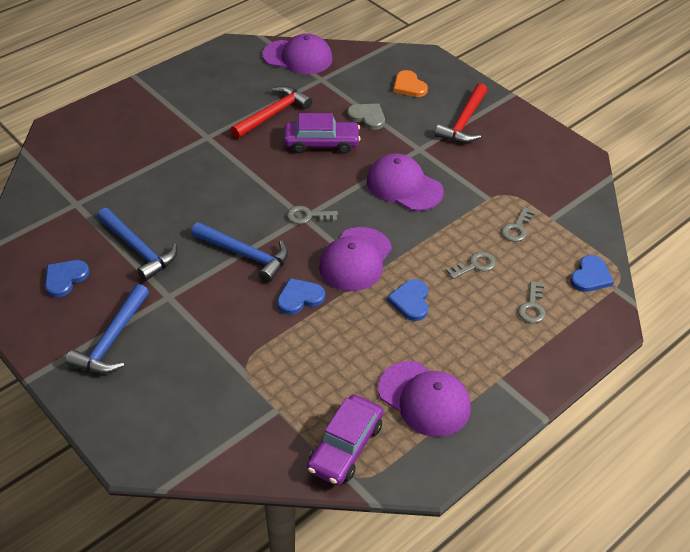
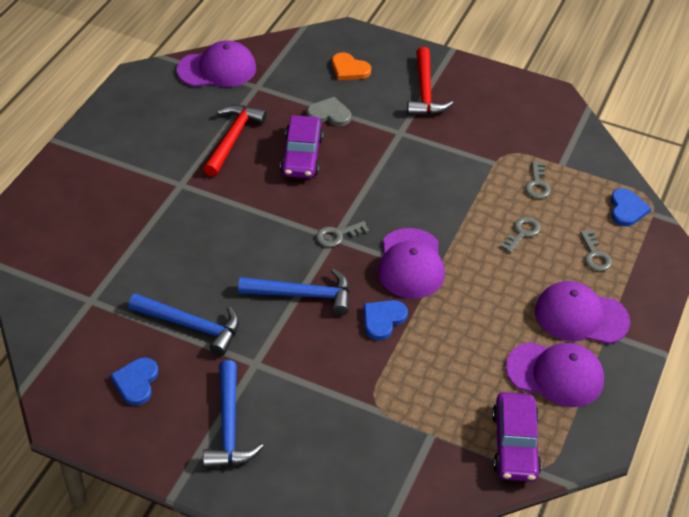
camera: 25 degrees left, 0 degrees up
purple car [284,113,361,153] -> purple car turned 120 degrees clockwise [280,115,324,178]
purple cap [367,154,444,211] -> purple cap moved to [535,281,630,344]
blue heart [387,279,428,321] -> none

